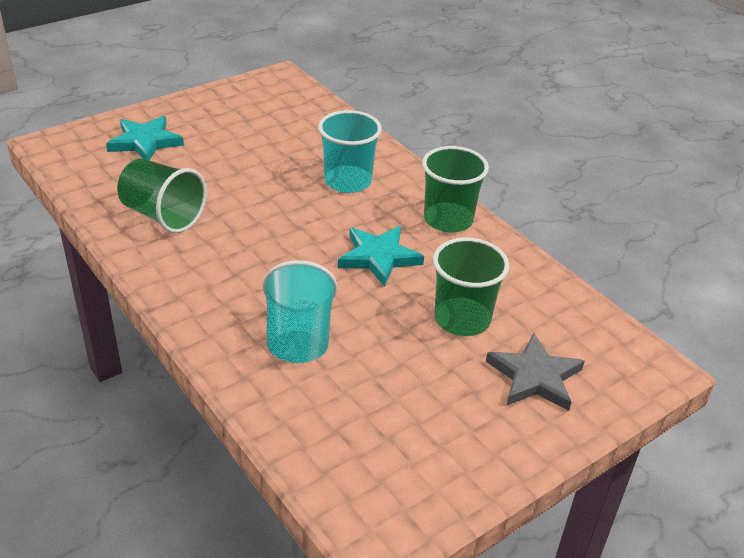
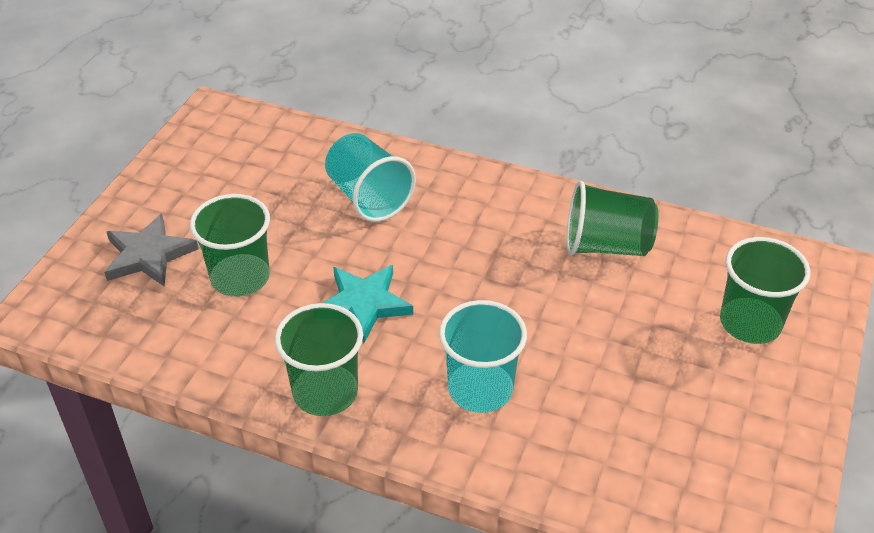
camera: 150 degrees right, 5 degrees up
turquoise star [106,116,184,160] -> green cup [720,237,810,344]

